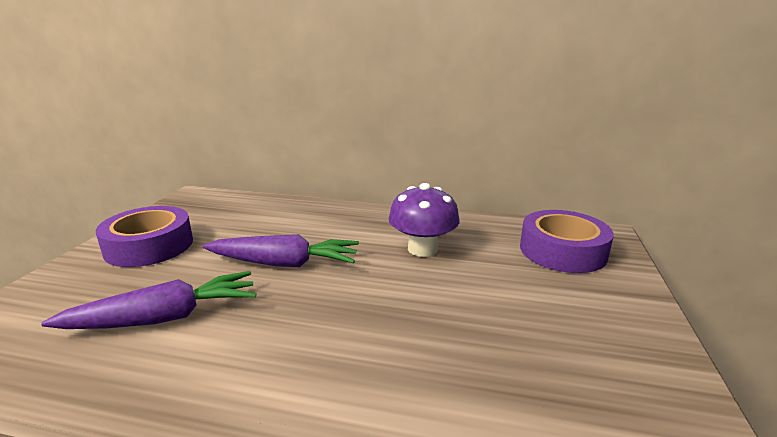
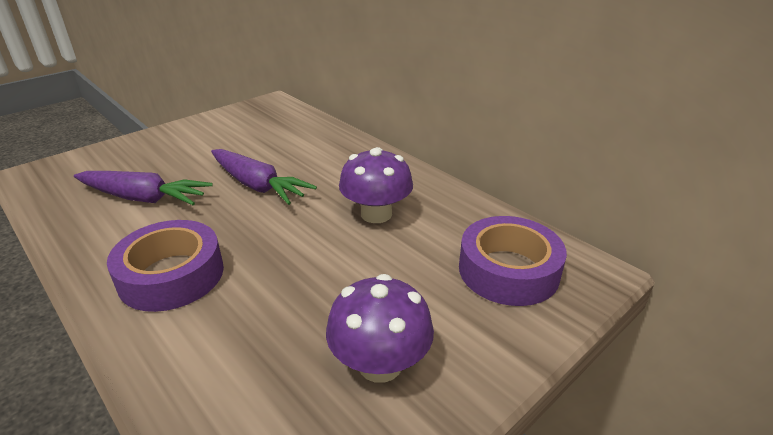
camera: 35 degrees right, 10 degrees up
purple tape [96,206,193,267] -> purple tape moved to [107,220,224,312]
none -> purple mushroom [326,274,434,383]

